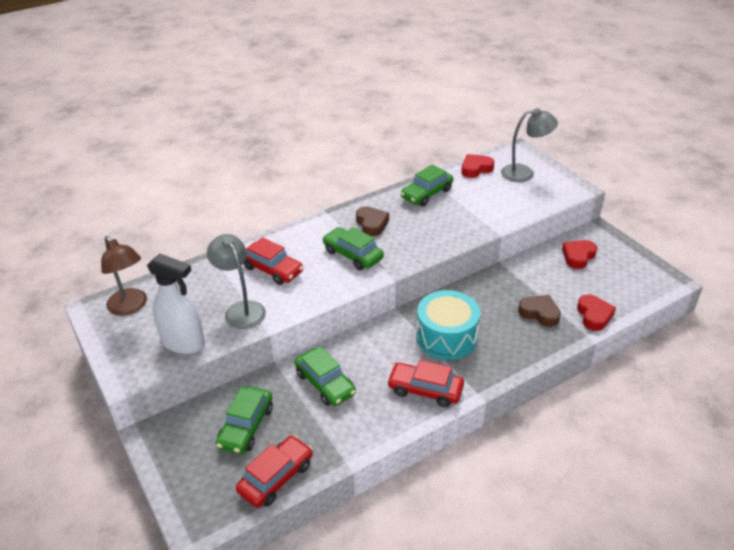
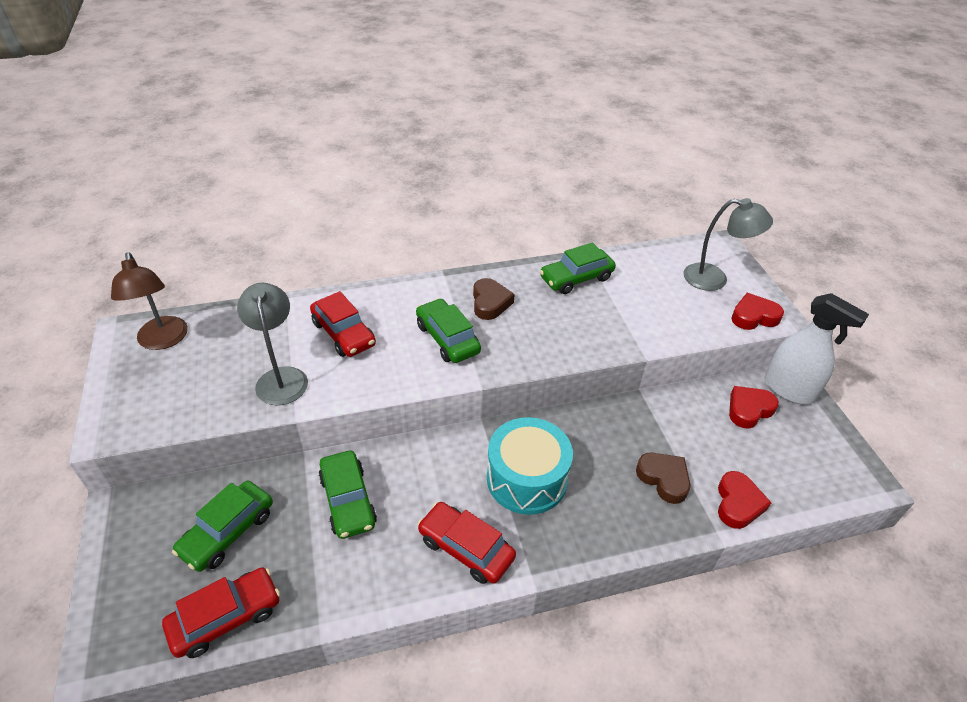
camera: 15 degrees right, 5 degrees up
white spray bottle [147,253,205,354] -> white spray bottle moved to [764,293,869,404]
red heart [461,154,494,178] -> red heart moved to [731,293,784,330]

